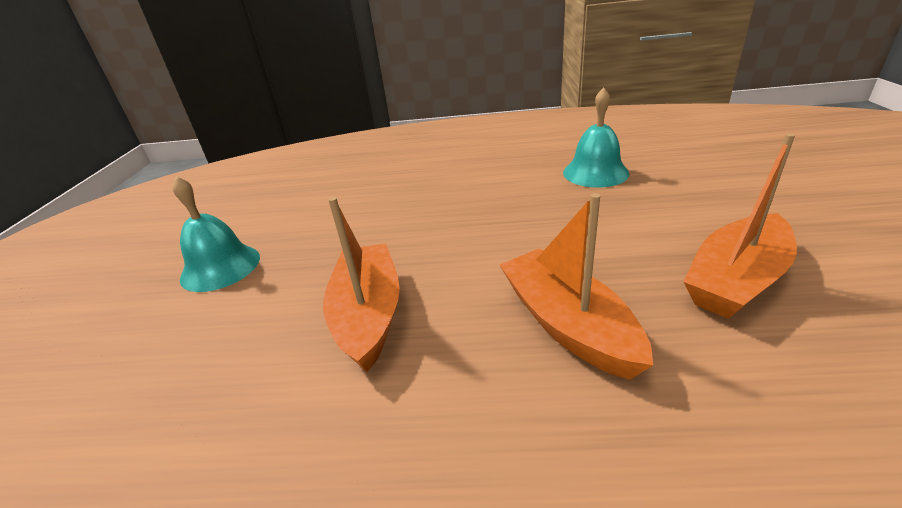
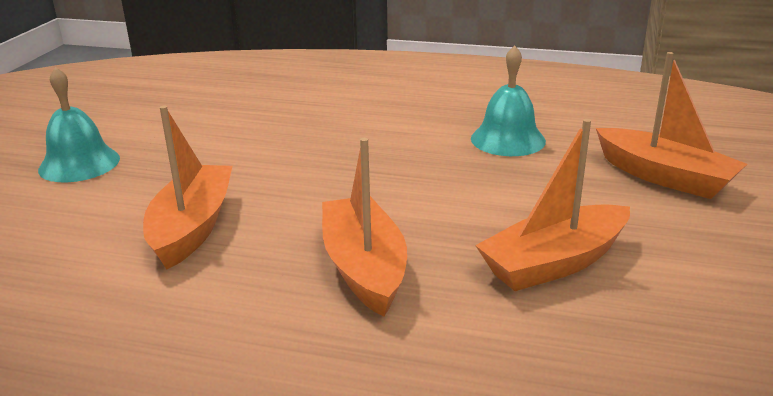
camera: 10 degrees right, 5 degrees down
none -> orange boat [596,52,747,199]

